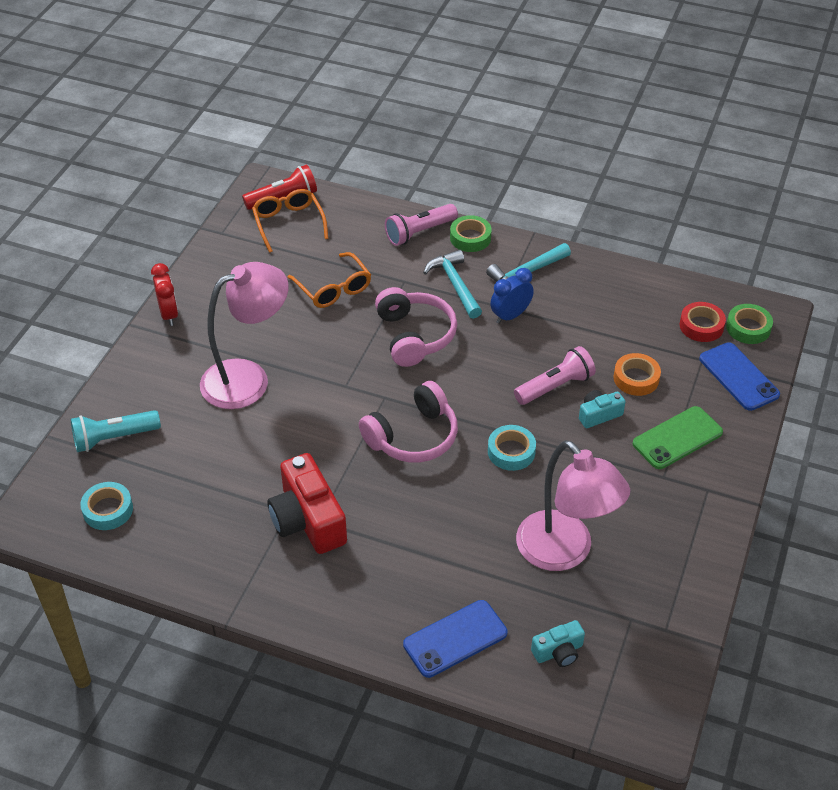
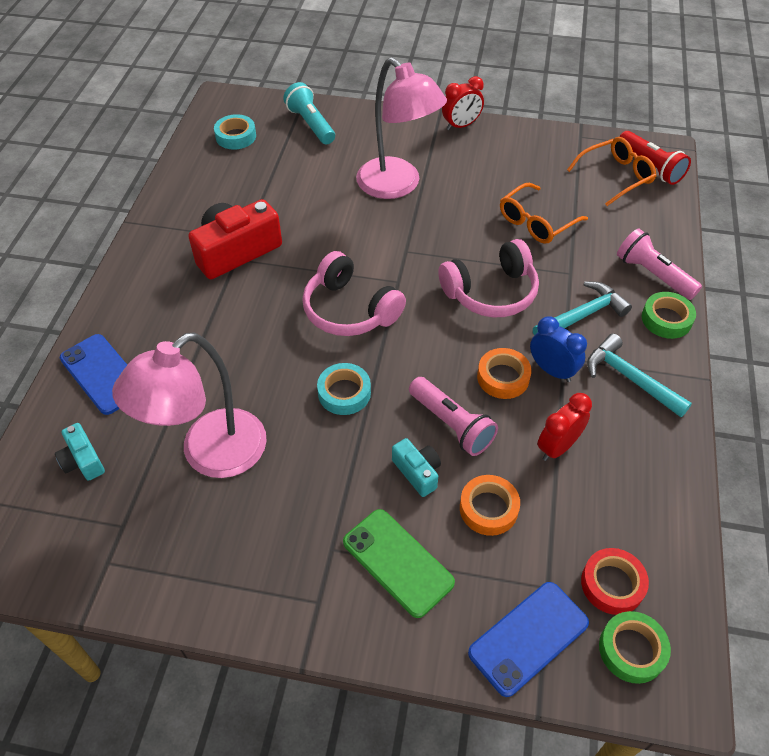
camera: 80 degrees right, 5 degrees up
none -> orange tape [477,348,532,399]
none -> red clock [537,393,592,461]

